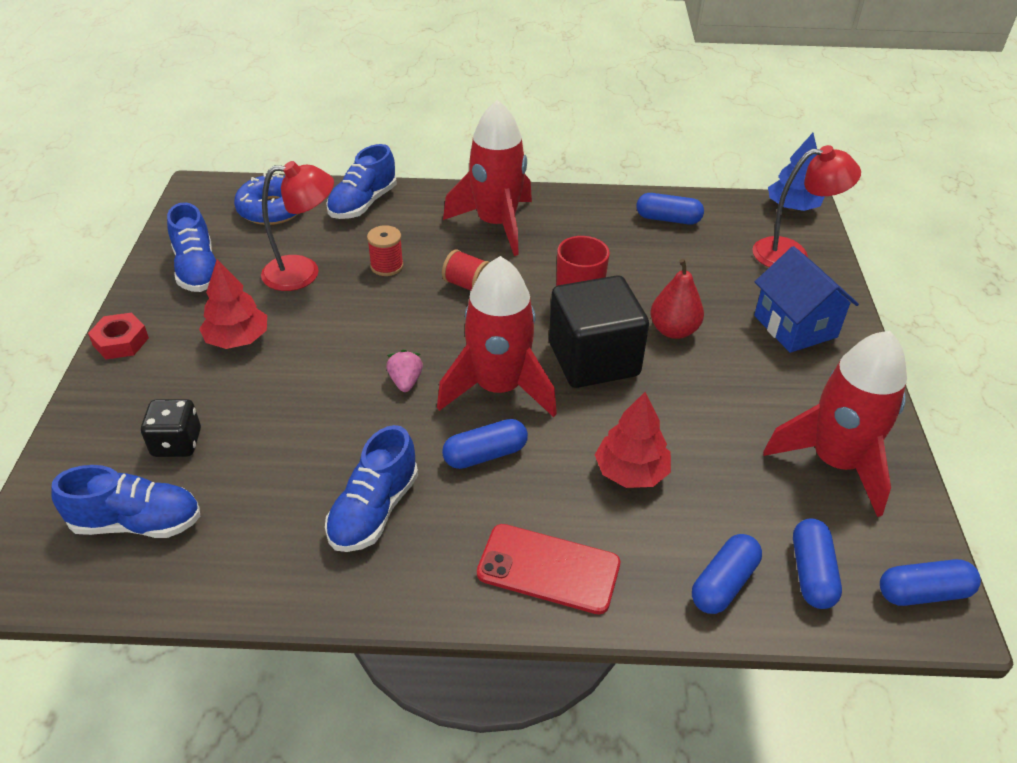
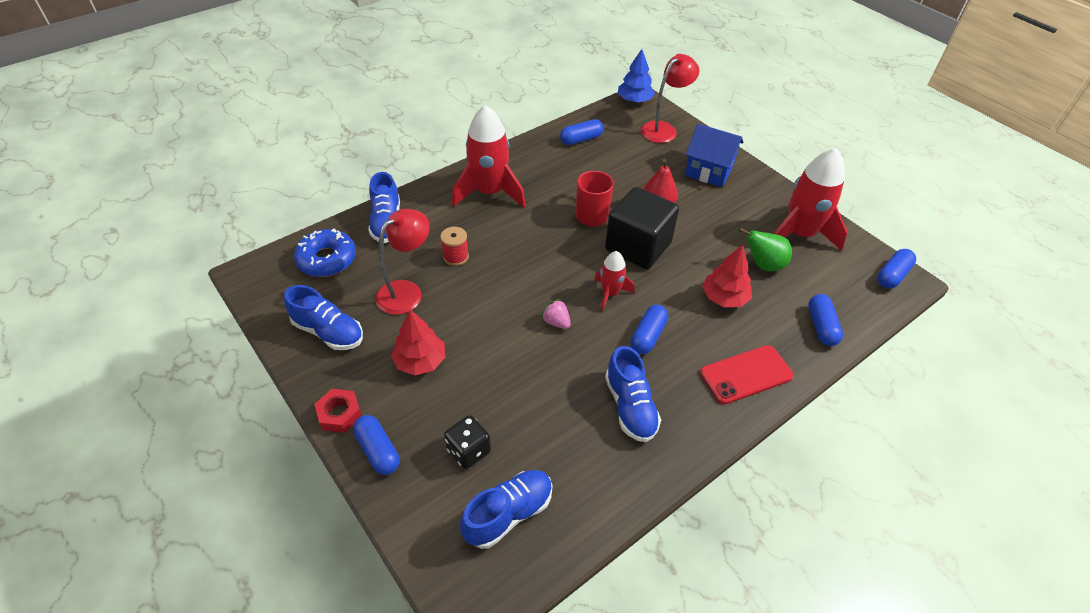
camera: 40 degrees left, 5 degrees up
red rocket [437,256,557,417] -> red rocket [594,251,635,311], size x0.53
red spool [442,250,490,291] -> none
blue capsule [793,518,842,609] -> blue capsule moved to [353,415,400,475]
none -> green pear [739,228,792,271]

